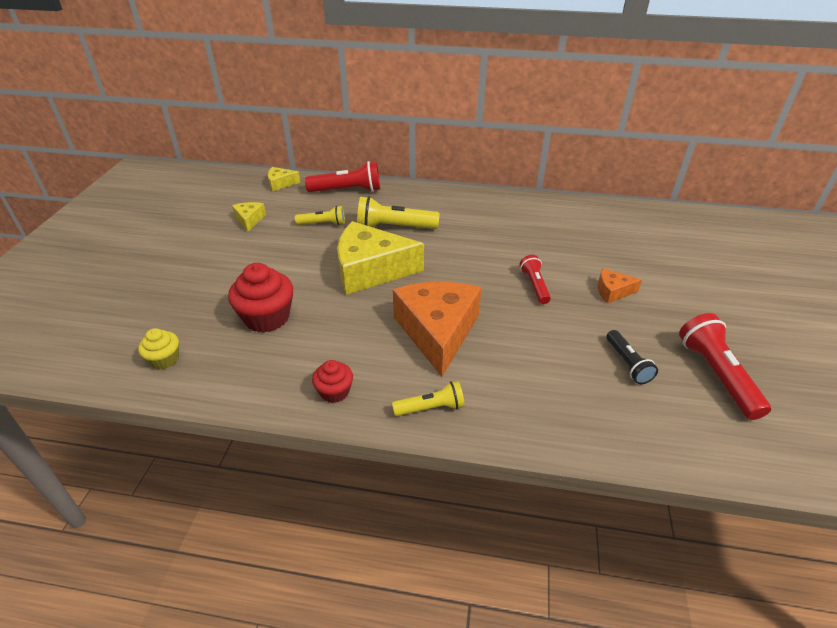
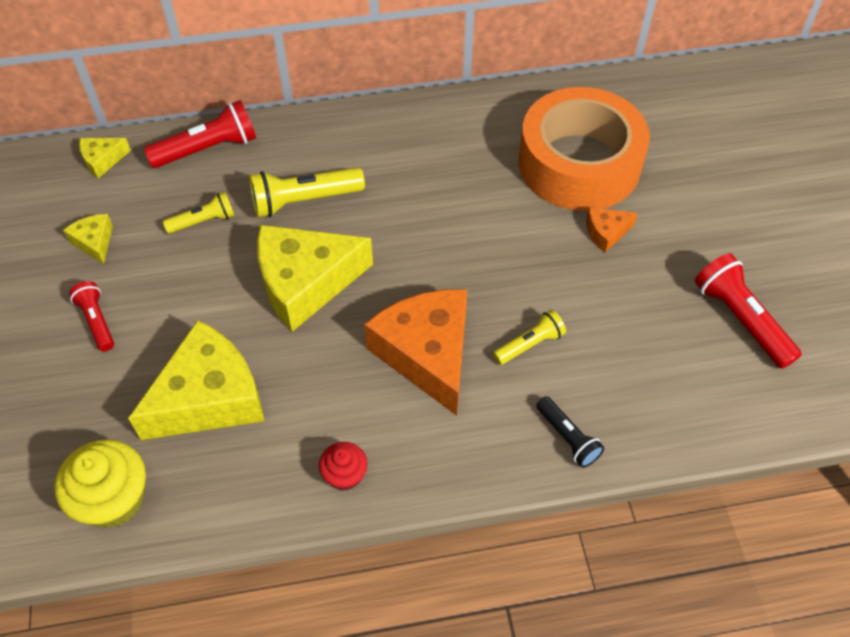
camera: 20 degrees left, 15 degrees up
yellow cupcake [138,328,179,369] -> yellow cupcake [54,439,146,528], size x1.77
red cupcake [228,263,293,333] -> yellow cheese [128,320,264,440]
yellow flashlight [392,381,465,416] -> yellow flashlight moved to [493,310,566,365]
red flashlight [520,255,551,304] -> red flashlight moved to [69,281,114,351]
black flashlight [607,330,658,384] -> black flashlight moved to [536,396,604,468]
none -> orange tape [519,87,650,211]

